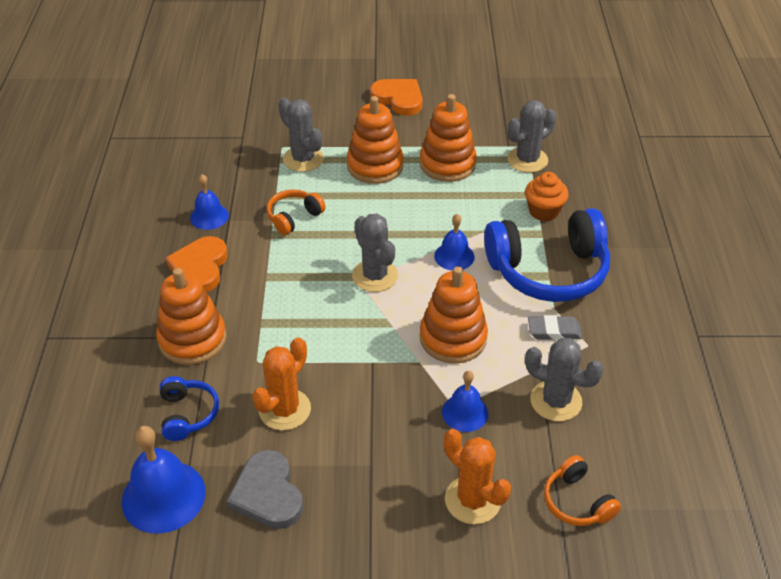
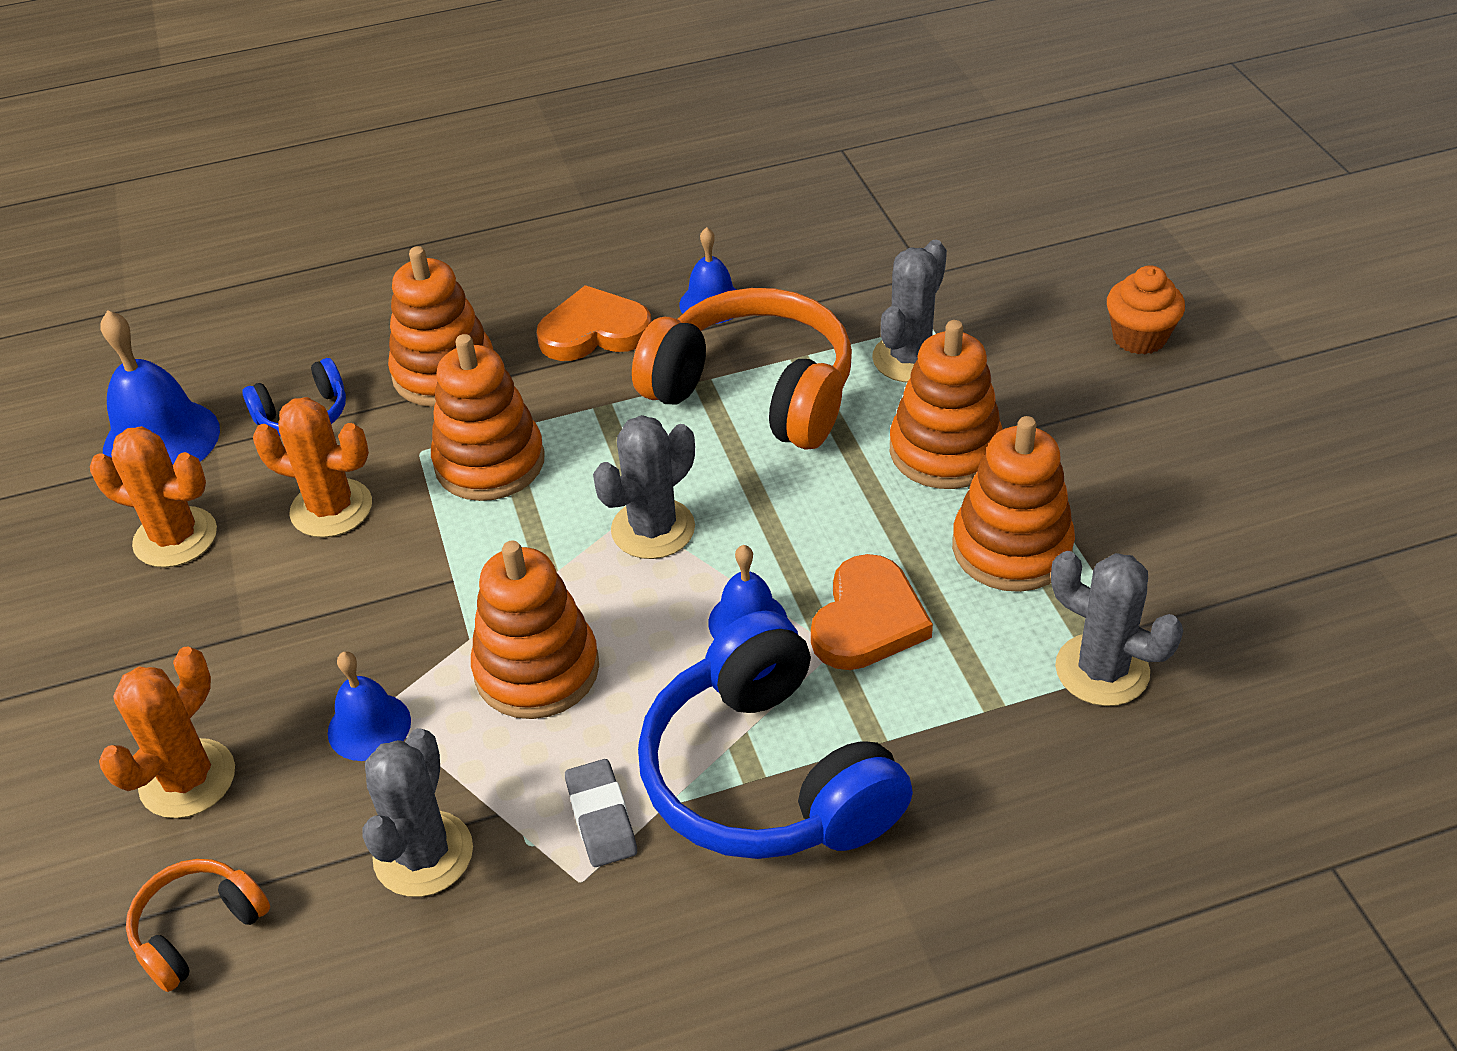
camera: 75 degrees right, 0 degrees up
grey heart [227,450,303,529] -> orange cactus [90,426,217,567]
orange headphones [267,189,326,235] -> orange headphones [632,288,852,450], size x2.09
orange heart [370,79,423,116] -> orange heart moved to [811,554,933,670]
orange cupcake [525,172,569,221] -> orange cupcake moved to [1107,265,1185,354]
none -> orange stacking toy [431,334,545,501]

